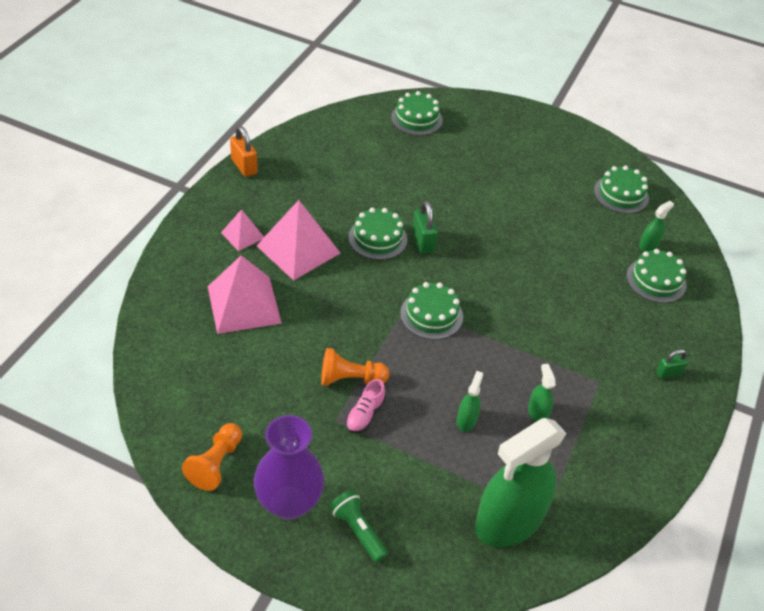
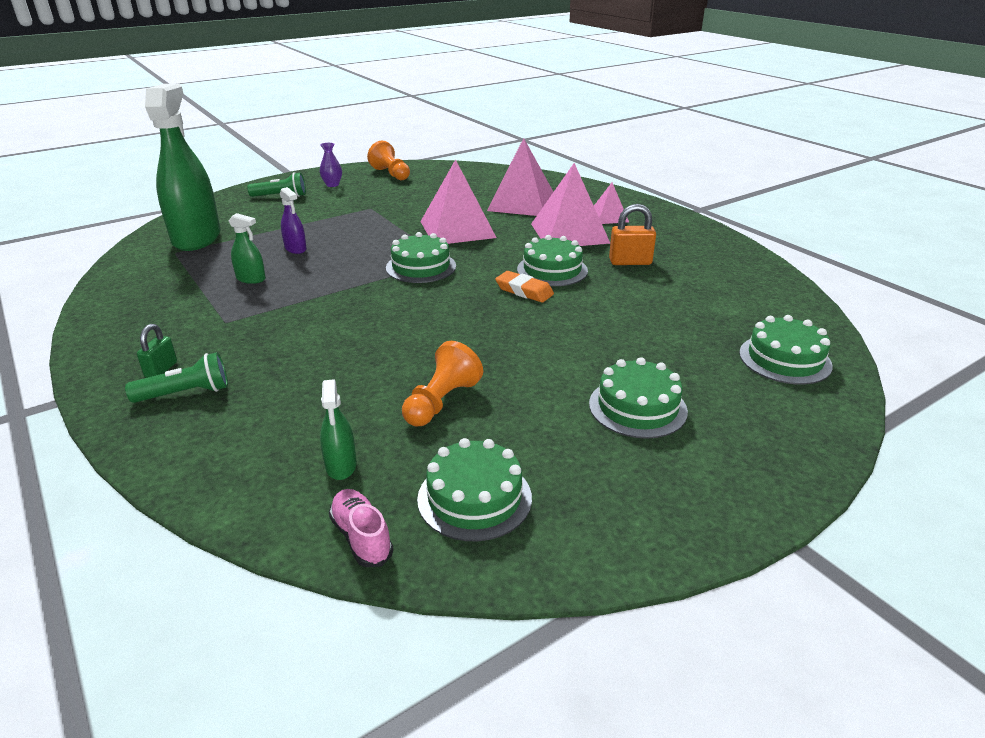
camera: 125 degrees right, 15 degrees down
orange padlock [230,126,258,177] -> orange padlock moved to [609,204,656,265]
purple vase [254,415,324,520] -> purple vase [320,143,342,187], size x0.45
orange pawn [321,348,389,386] -> orange pawn moved to [402,341,483,427]
pink shoe [346,379,386,433] -> pink shoe moved to [329,489,393,567]
green padlock [412,200,438,254] -> orange eraser [495,271,554,302]
green spray bottle [457,371,483,432] -> purple spray bottle [280,187,307,254]
green cake [626,249,686,303] -> green cake moved to [589,357,688,439]
none -> green flashlight [125,352,228,403]
none -> pink pyramid [420,159,497,244]

